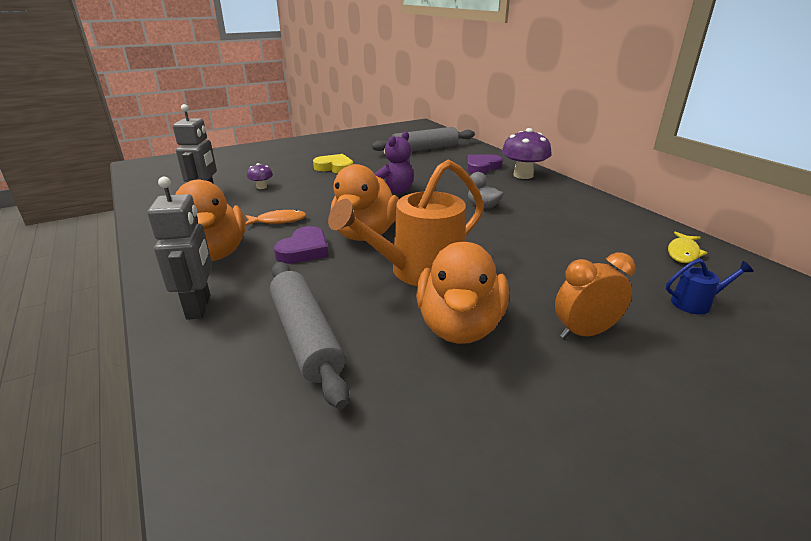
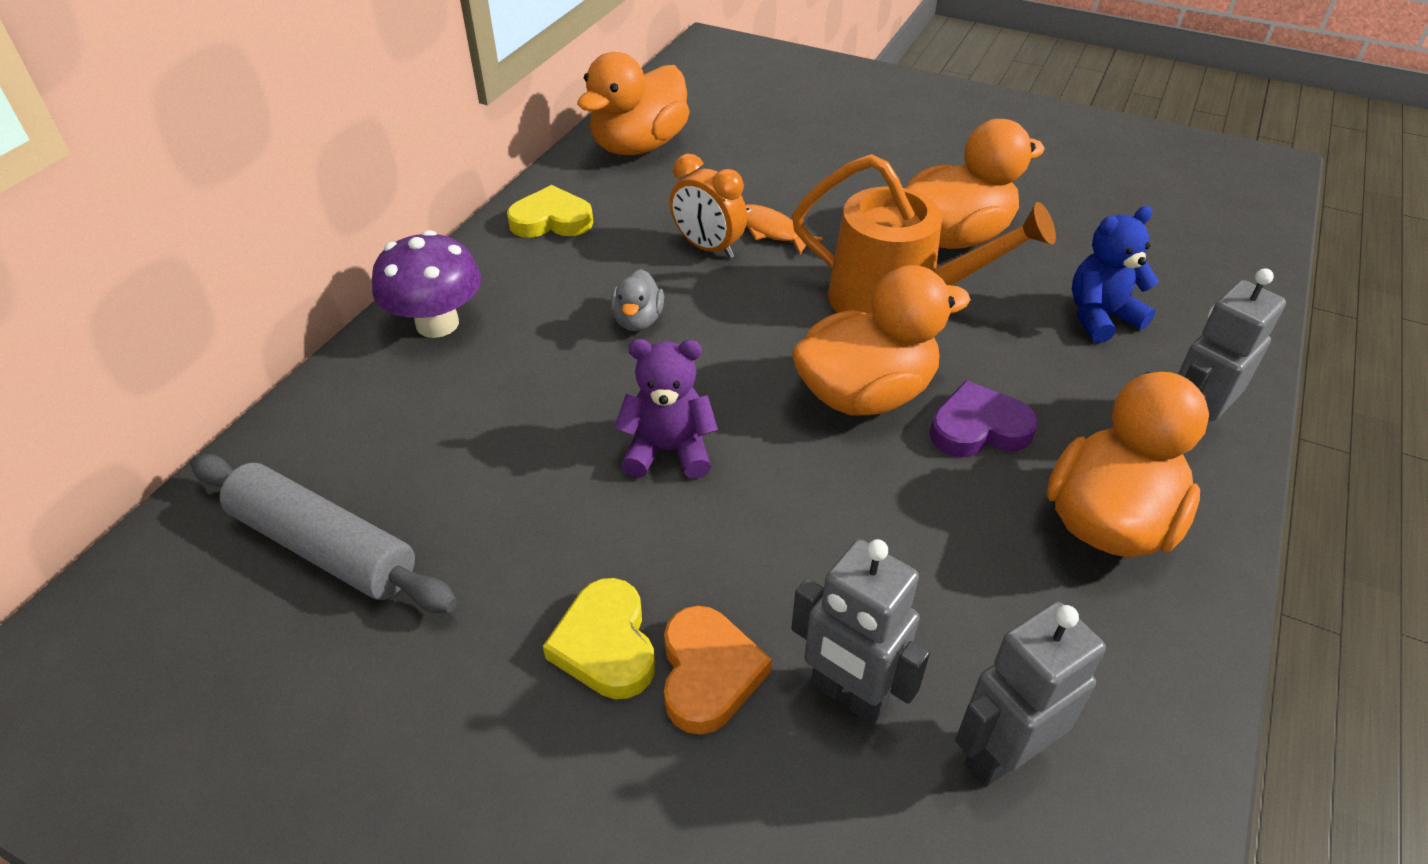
camera: 125 degrees left, 15 degrees up
orange fish [245,210,307,226] -> orange fish moved to [746,204,823,255]
purple mushroom [247,163,273,189] -> grey robot [791,539,930,725]
grey rolling pin [270,262,349,409] -> blue teddy bear [1072,206,1159,343]
purple heart [467,154,503,174] -> none
orange clock [555,253,635,339] -> orange clock moved to [670,154,747,259]
blue watering can [666,259,753,314] -> none
yellow fish [668,231,707,263] -> orange duck [577,52,690,155]
none -> yellow heart [507,185,593,238]
none -> orange heart [664,606,772,735]

